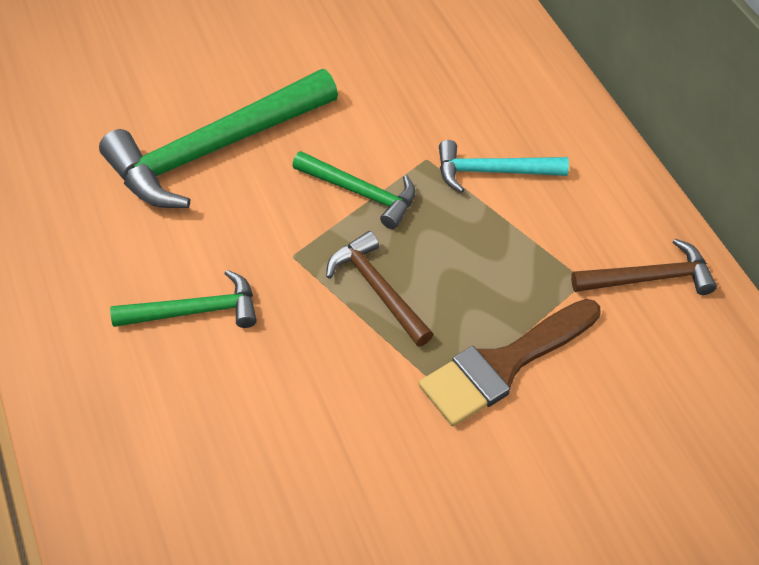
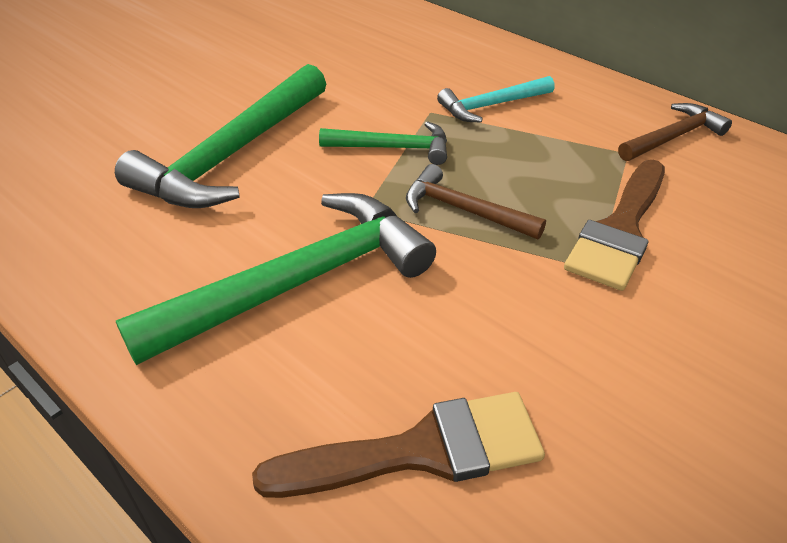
camera: 25 degrees left, 10 degrees down
green hammer [110,270,257,328] -> green hammer [116,193,436,365], size x1.88
none -> brown brush [252,392,545,498]

